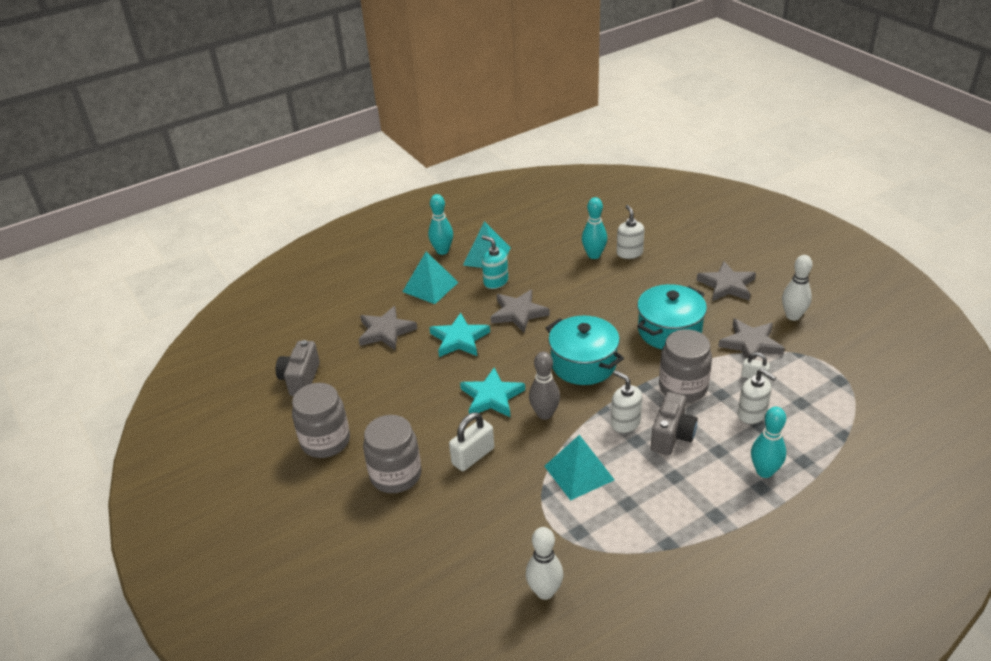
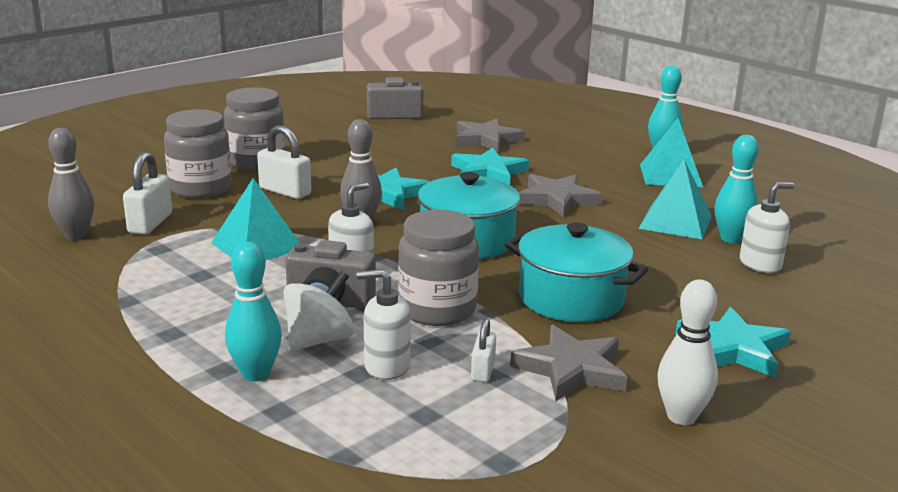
camera: 75 degrees right, 15 degrees down
grey jar [292,383,350,458] -> grey jar moved to [164,109,232,199]
turquoise pyramid [402,252,459,304] -> turquoise pyramid moved to [638,159,712,239]
turquoise soap dispenser [482,235,508,289] -> none
white bowling pin [526,527,563,600] -> grey bowling pin [48,128,94,240]
grey star [697,261,756,301] -> turquoise star [675,307,791,378]
white soap dispenser [738,369,776,424] -> white soap dispenser turned 60 degrees clockwise [357,269,411,380]
none -> white padlock [123,152,172,235]
none -> white spinning top [283,271,354,352]

